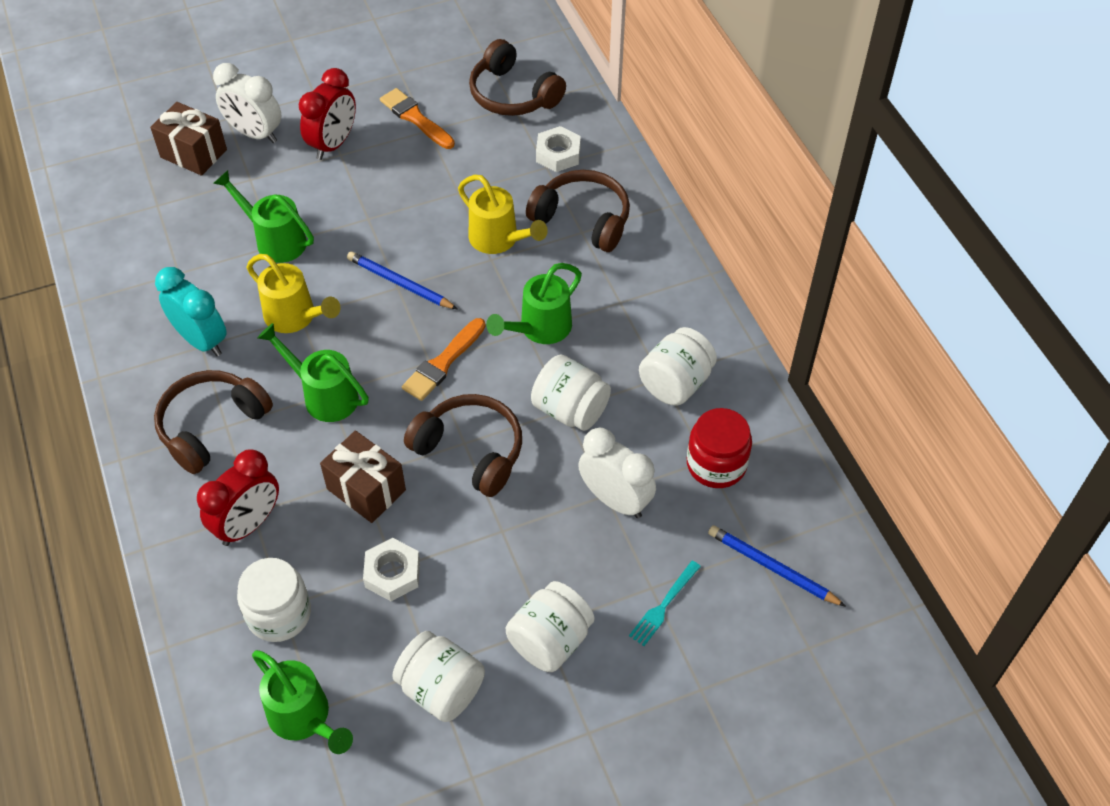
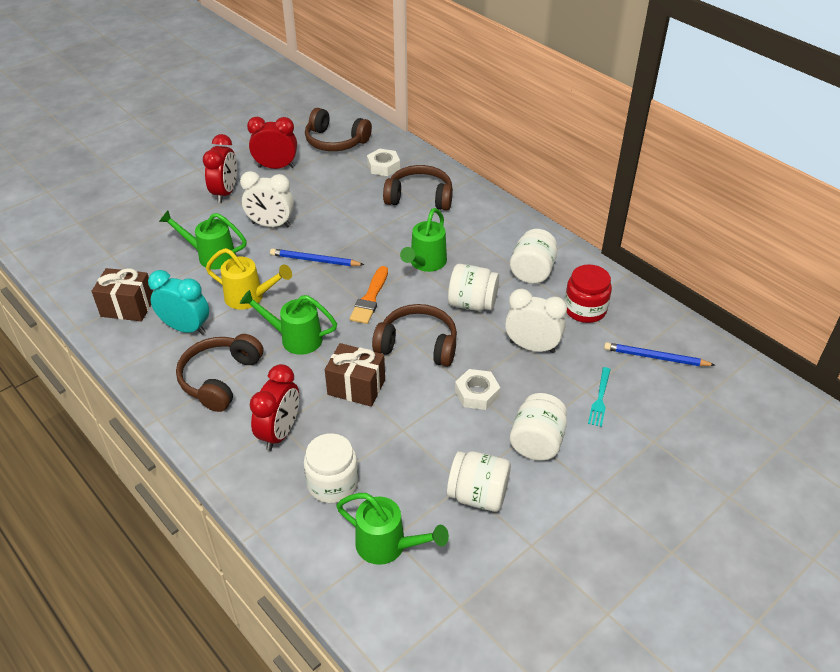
camera: 20 degrees left, 10 degrees down
brown gift [150,102,227,176] -> brown gift moved to [91,268,153,321]
white clock [213,63,282,143] -> white clock moved to [240,171,294,227]
white nut [363,538,420,601] -> white nut moved to [455,369,500,410]
orange brush [380,88,455,149] -> red clock [247,117,297,169]
yellow watering can [458,175,548,254] -> none

